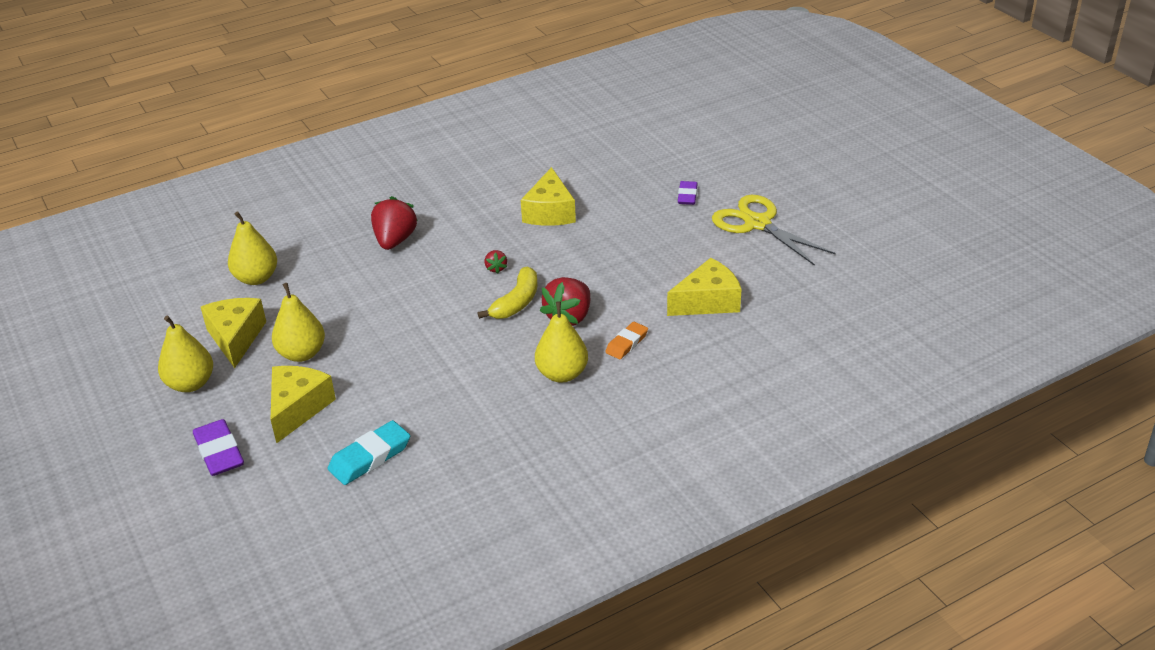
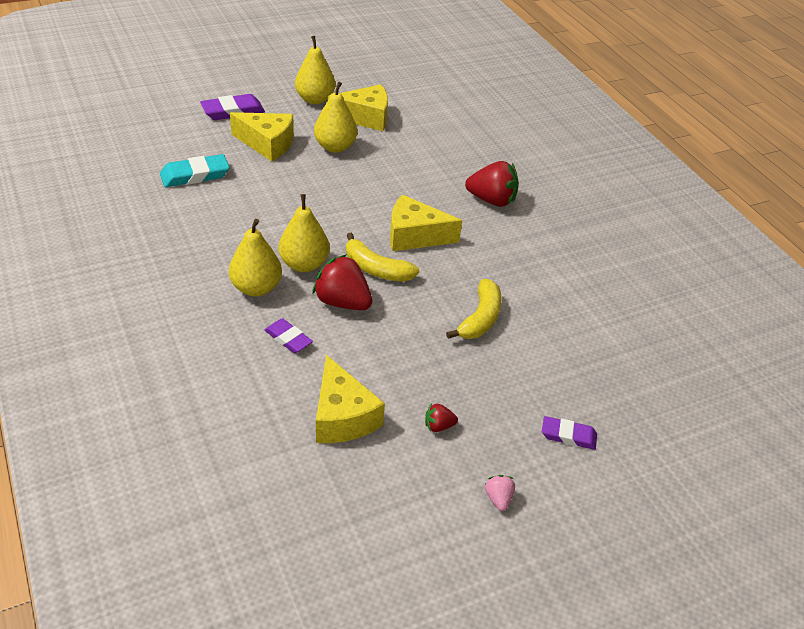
camera: 90 degrees right, 5 degrees up
yellow pear [228,212,277,285] -> yellow pear moved to [279,194,330,272]
turquoise eraser [328,420,410,485] -> turquoise eraser turned 75 degrees counterclockwise [160,154,229,187]
red strawberry [484,250,507,274] -> red strawberry moved to [425,403,458,432]
yellow cheese [521,167,576,226] -> yellow cheese moved to [390,195,462,251]
orange eraser [605,322,648,359] -> purple eraser [264,318,313,353]
yellow scissors [712,195,836,266] -> pink strawberry [485,475,515,511]
none -> yellow banana [446,279,502,339]

